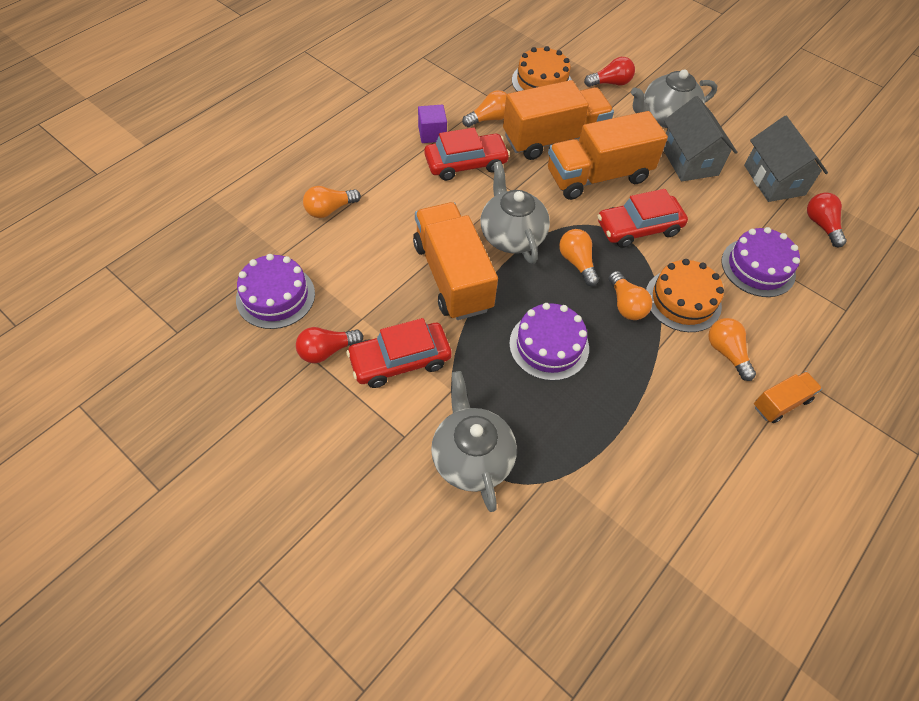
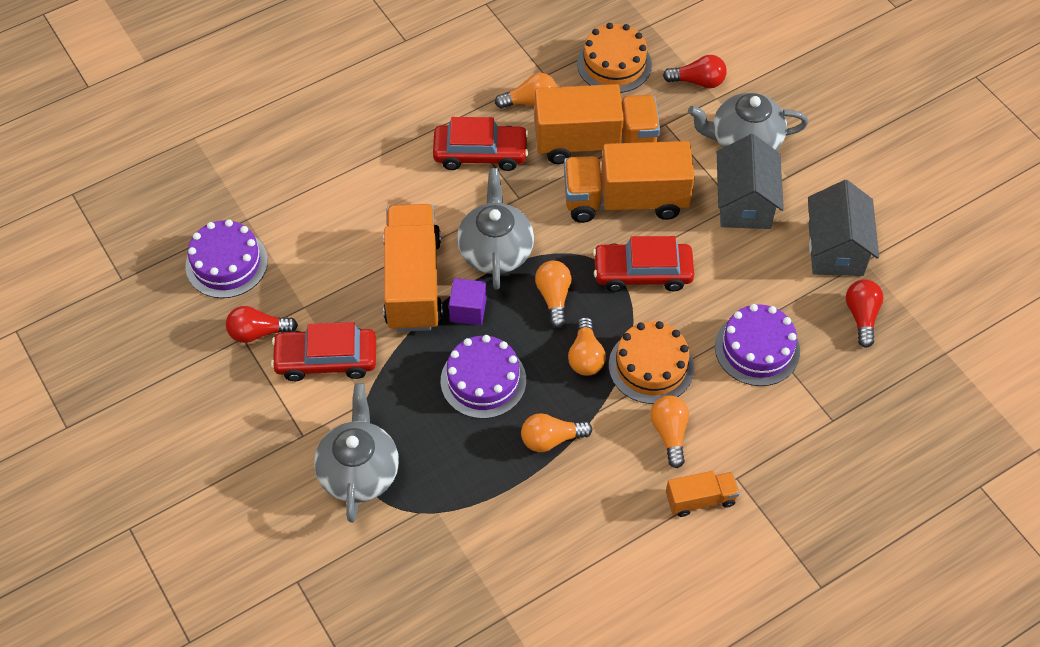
camera: 20 degrees right, 0 degrees up
orange light bulb [303,186,361,218] -> orange light bulb moved to [521,413,592,452]
purple cube [418,105,447,143] -> purple cube moved to [449,278,486,325]

